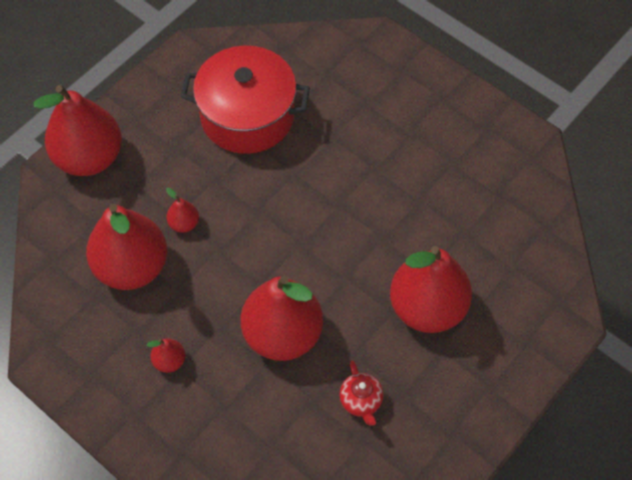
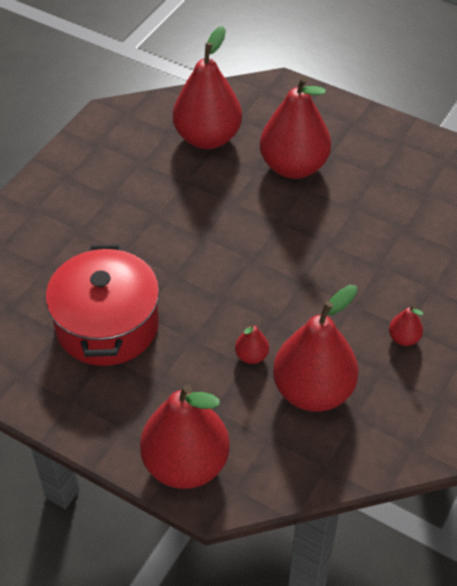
camera: 100 degrees left, 10 degrees down
red pear [241,276,323,361] -> red pear moved to [173,26,242,149]
red teapot [340,361,383,426] -> none

